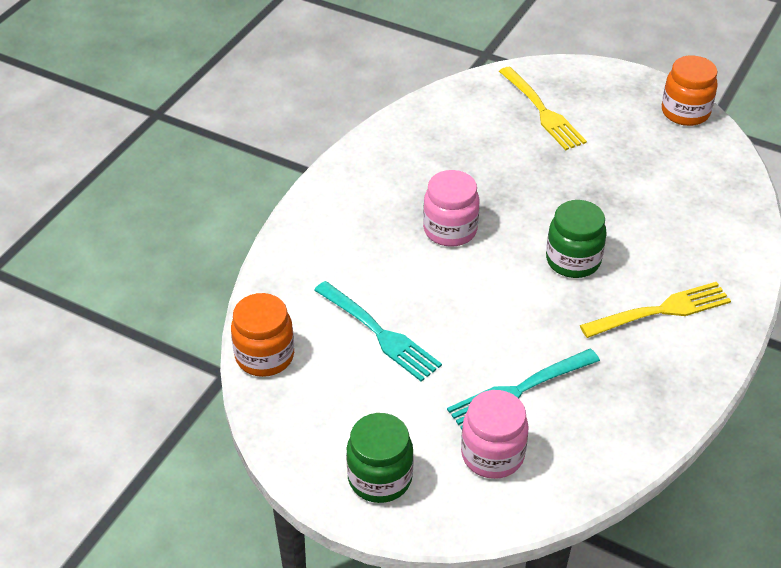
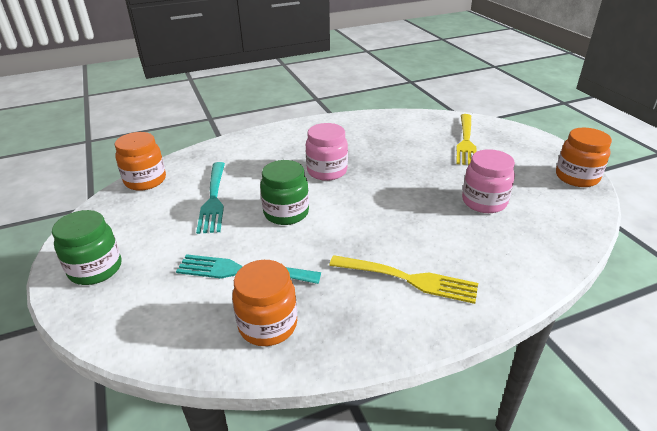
camera: 40 degrees right, 10 degrees down
pink jar [461,390,529,479] -> pink jar moved to [462,149,515,213]
green jar [546,200,607,278] -> green jar moved to [260,160,309,225]
none -> orange jar [232,260,297,346]

